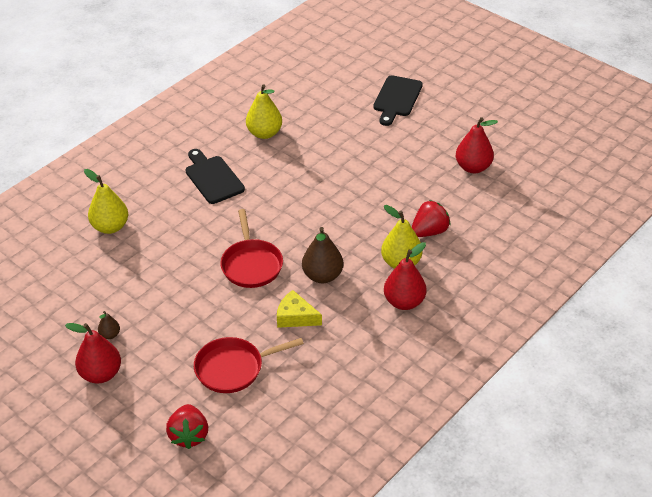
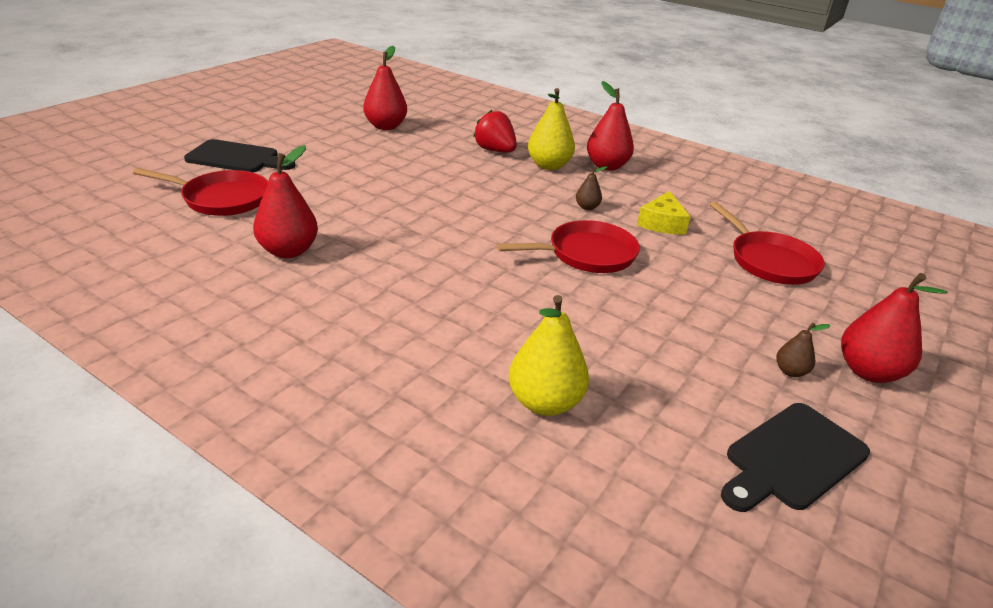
camera: 100 degrees left, 10 degrees down
red strawberry [166,404,208,449] -> none
black cutting board [186,149,245,204] -> black cutting board moved to [721,403,870,512]
yellow pear [246,84,282,139] -> red pear [253,145,318,258]
brown pear [302,227,343,283] -> brown pear [576,166,607,210], size x0.50
none -> red pan [133,168,268,216]

